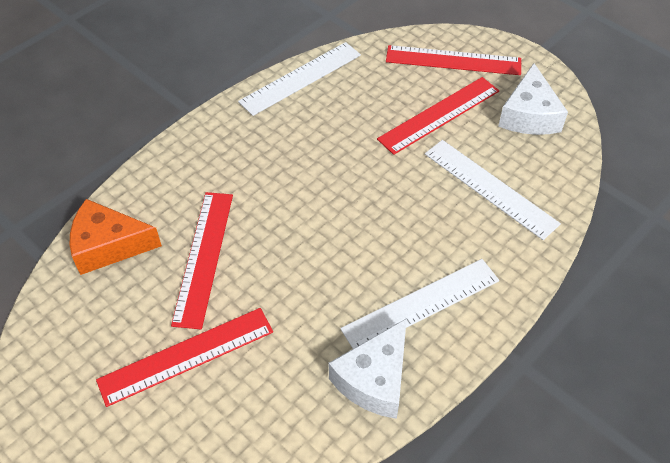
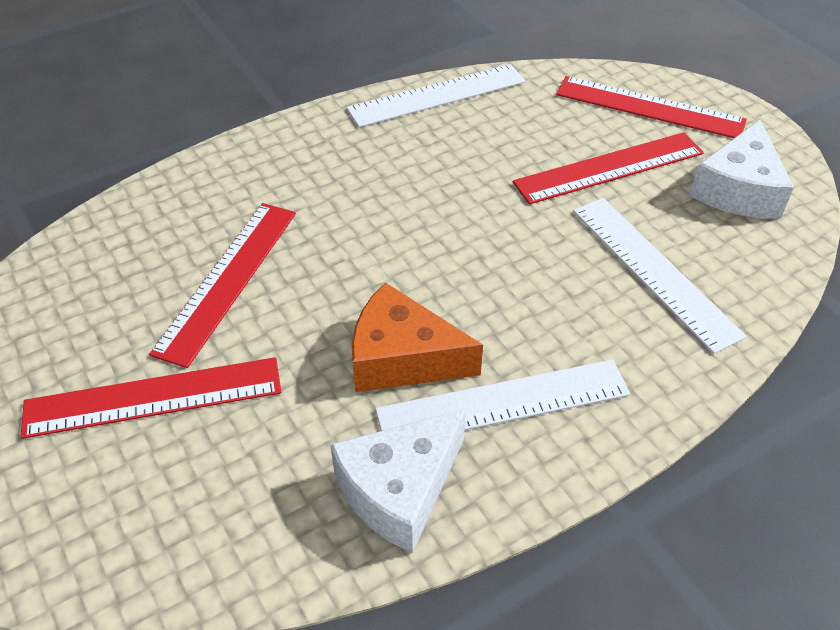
camera: 15 degrees right, 5 degrees down
orange cheese [70,199,162,275] -> orange cheese moved to [352,282,483,392]

